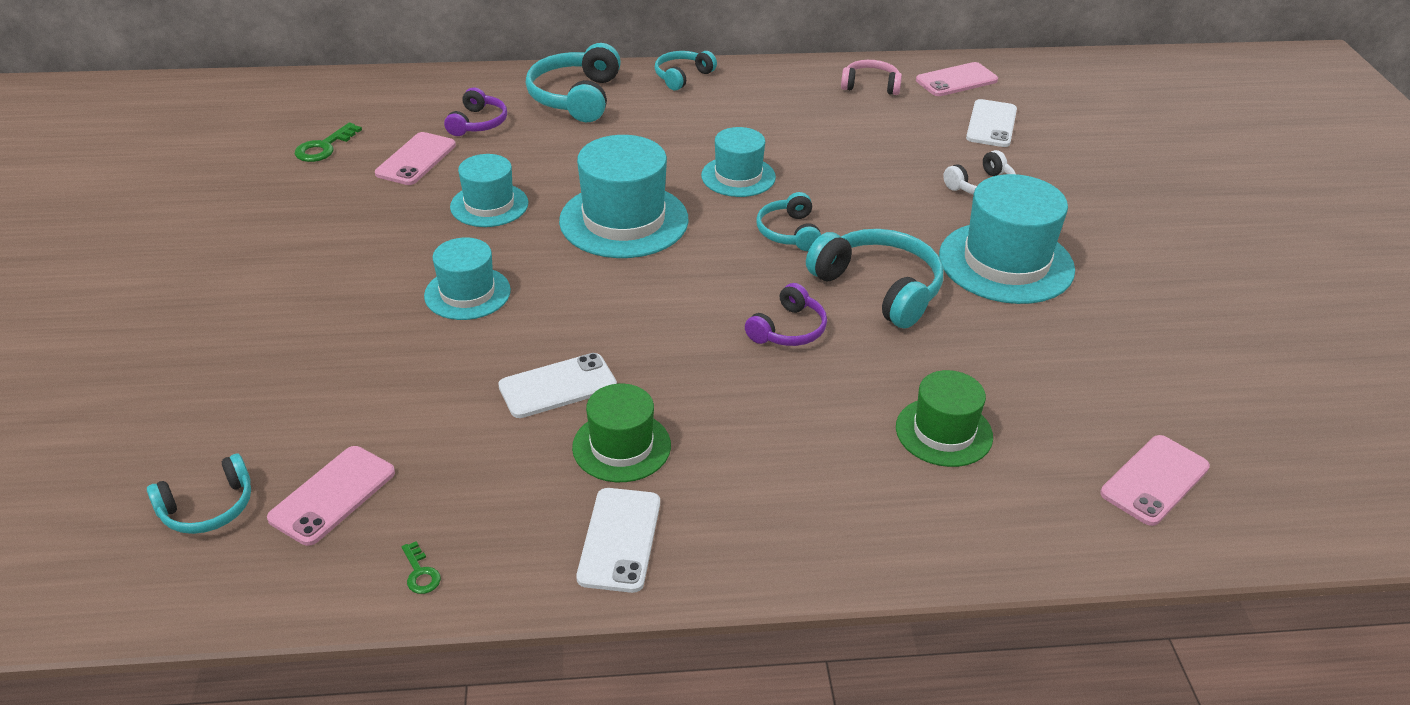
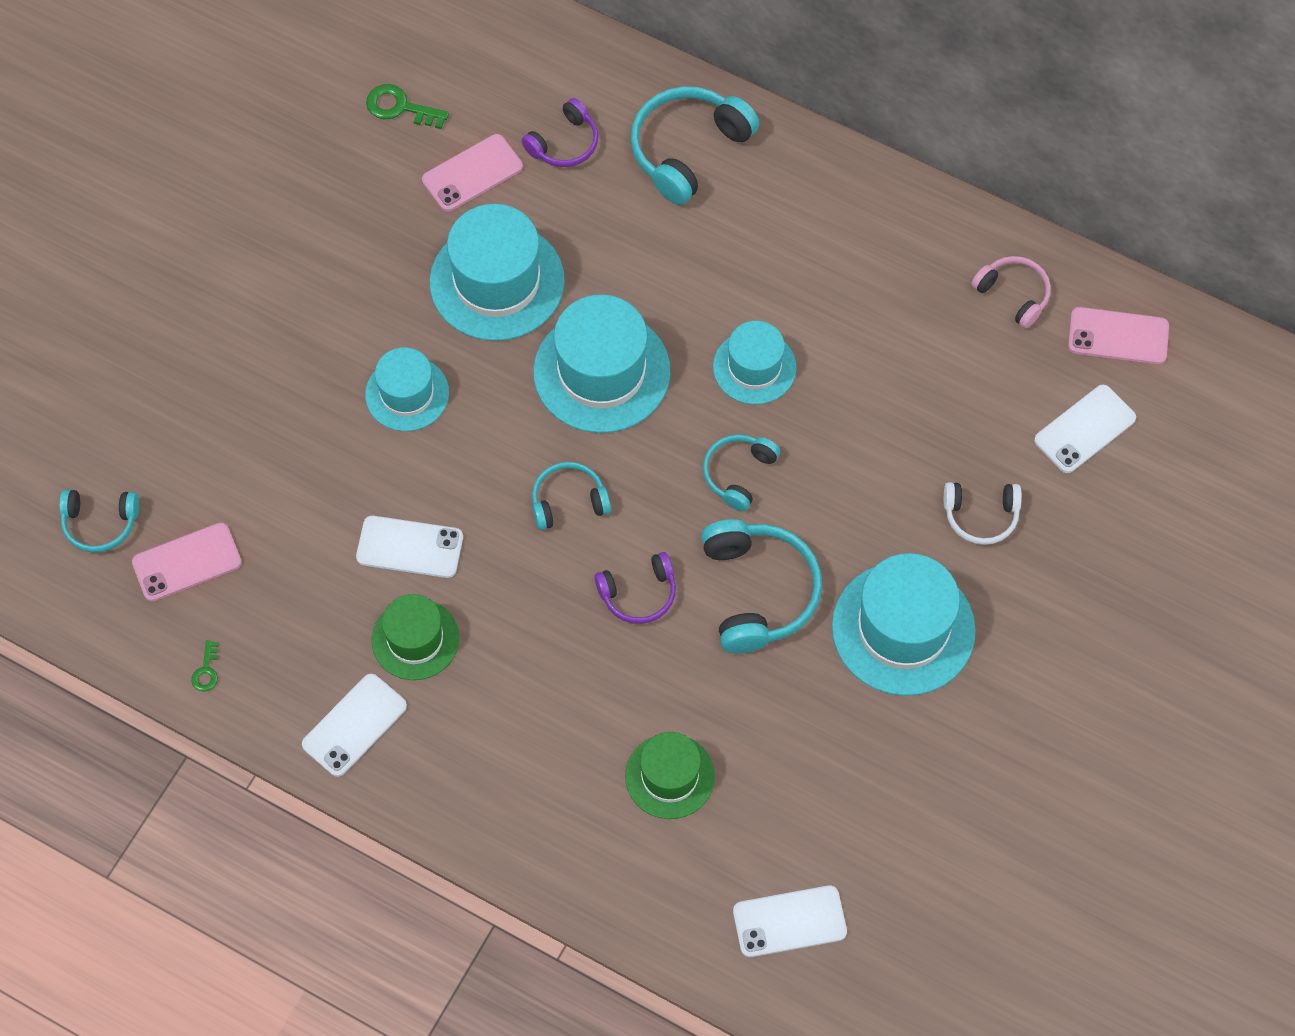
camera: 35 degrees right, 25 degrees up
green key [295,122,362,162] -> green key turned 45 degrees clockwise [366,84,449,129]
turquoise hat [450,154,528,227] -> turquoise hat [429,204,565,341], size x1.64
turquoise headphones [655,51,717,90] -> turquoise headphones moved to [532,462,611,530]
pink phone [1100,435,1210,526] -> white phone [733,886,847,957]

